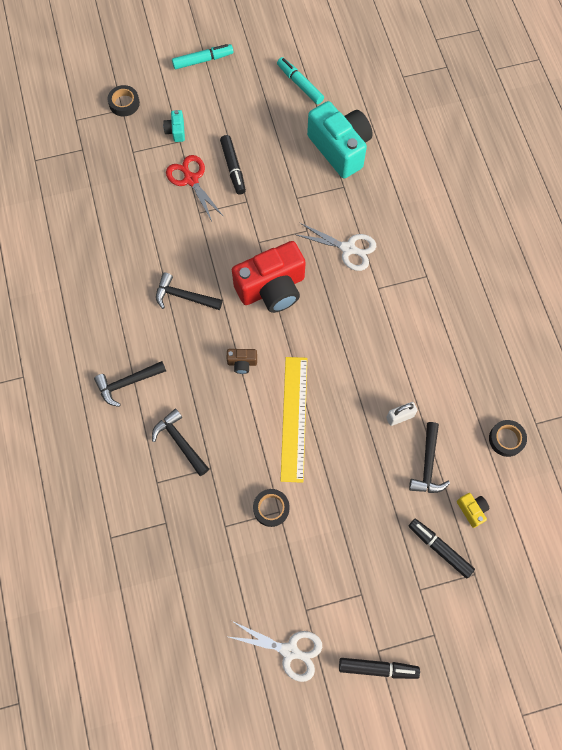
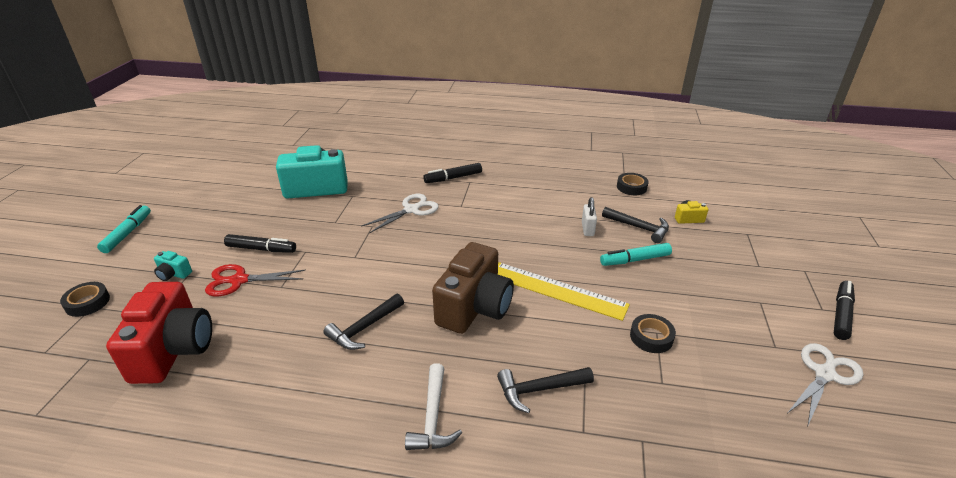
camera: 65 degrees left, 35 degrees down
black hammer [94,361,166,407] -> white hammer [405,363,462,450]
brown camera [227,349,257,374] -> brown camera [432,242,514,334], size x2.40
red camera [232,241,306,313] -> red camera moved to [106,282,212,384]
turquoise marker [277,57,324,104] -> turquoise marker moved to [600,243,672,266]
black marker [409,519,475,578] -> black marker moved to [423,163,482,183]

